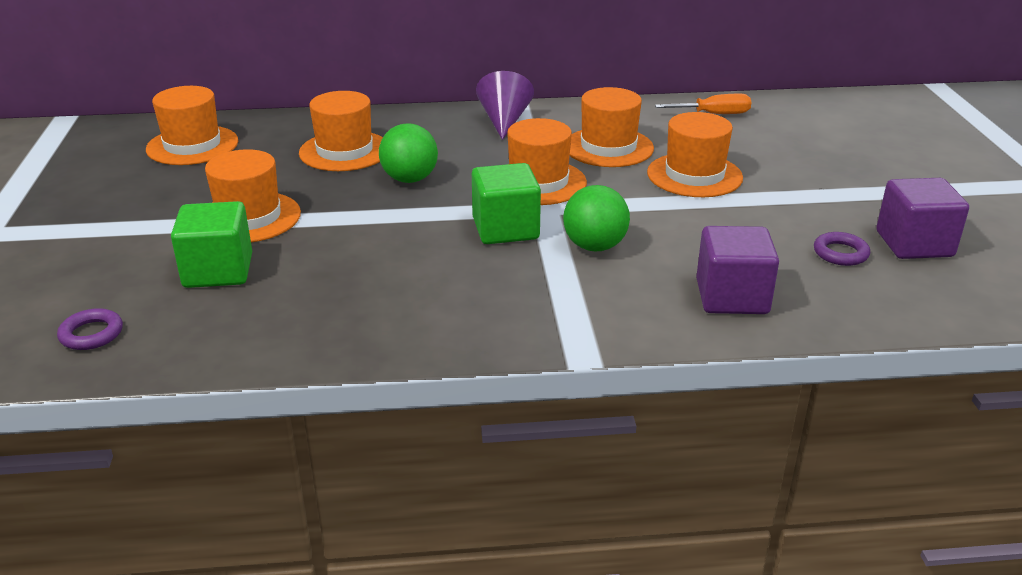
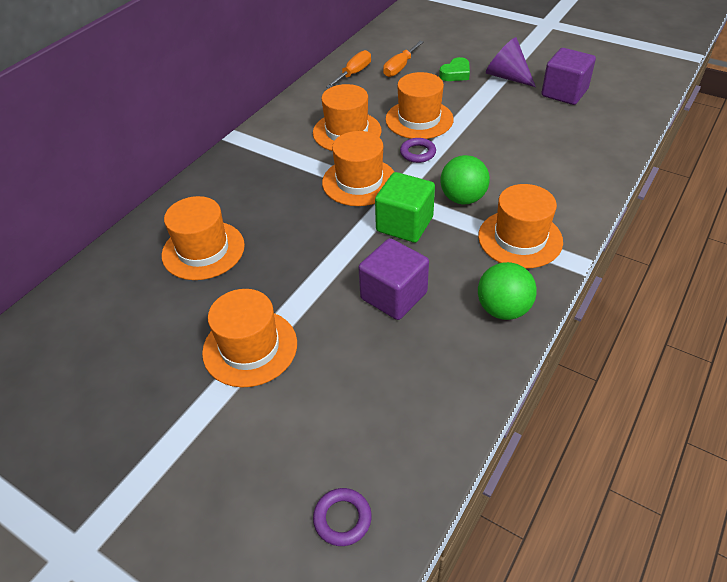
camera: 50 degrees left, 15 degrees up
orange hat [146,86,238,165] -> orange hat moved to [478,184,563,269]
green cube [171,201,252,288] -> none
green ball [379,123,438,183] -> green ball moved to [478,262,537,320]
purple cone [476,71,534,140] -> purple cone moved to [486,37,536,87]
purple cube [696,226,779,314] -> purple cube moved to [358,238,429,320]
purple ring [814,232,870,266] -> purple ring moved to [400,138,436,163]
none -> orange screwdriver [383,41,424,77]
none -> green heart [439,57,470,81]

